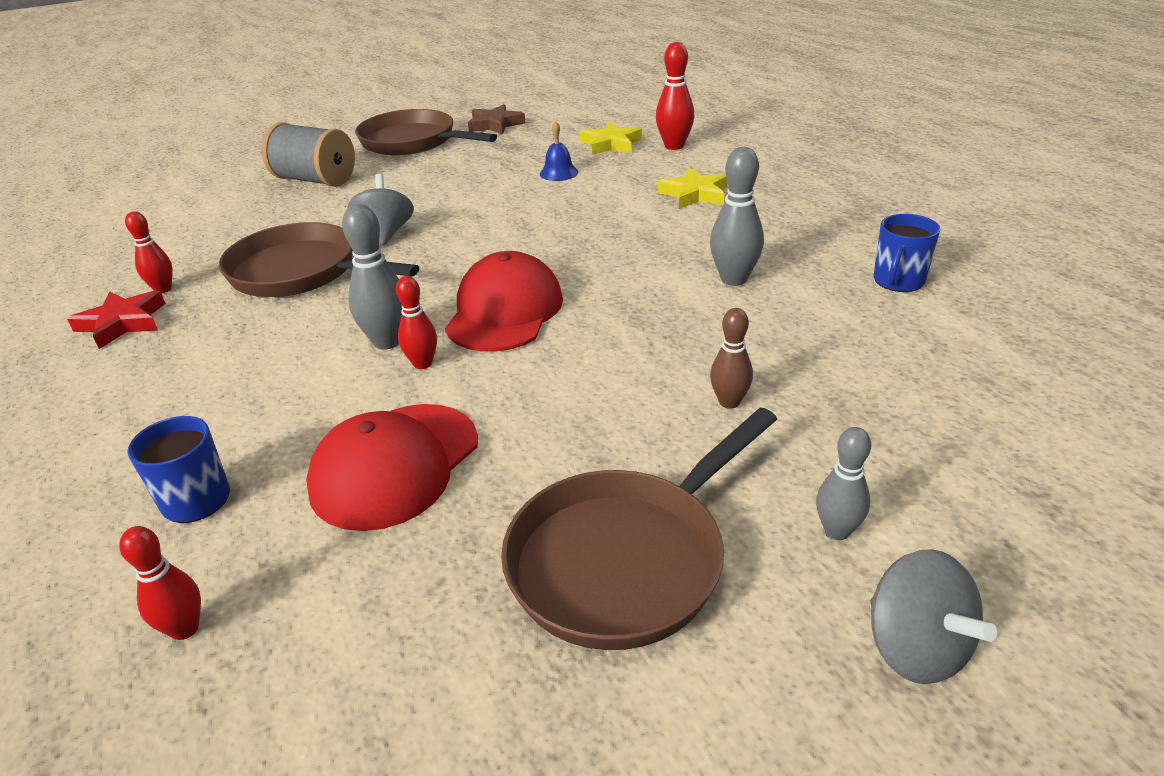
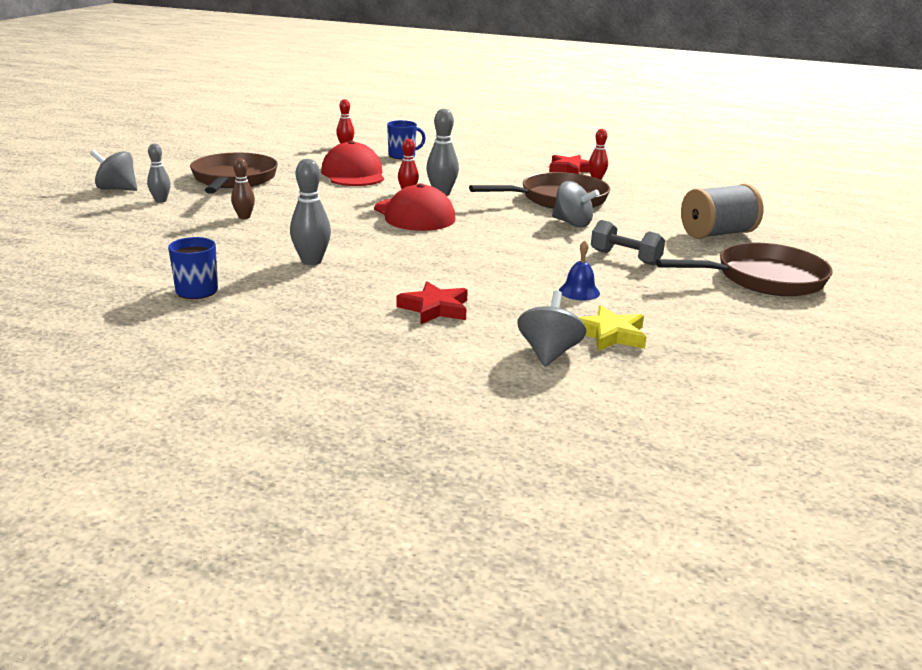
camera: 130 degrees right, 10 degrees down
brown star [468,104,526,135] -> none
red bowling pin [656,42,694,150] -> grey spinning top [517,290,586,367]
yellow star [658,168,728,209] -> red star [396,282,468,324]
none -> grey dumbbell [591,220,665,265]

